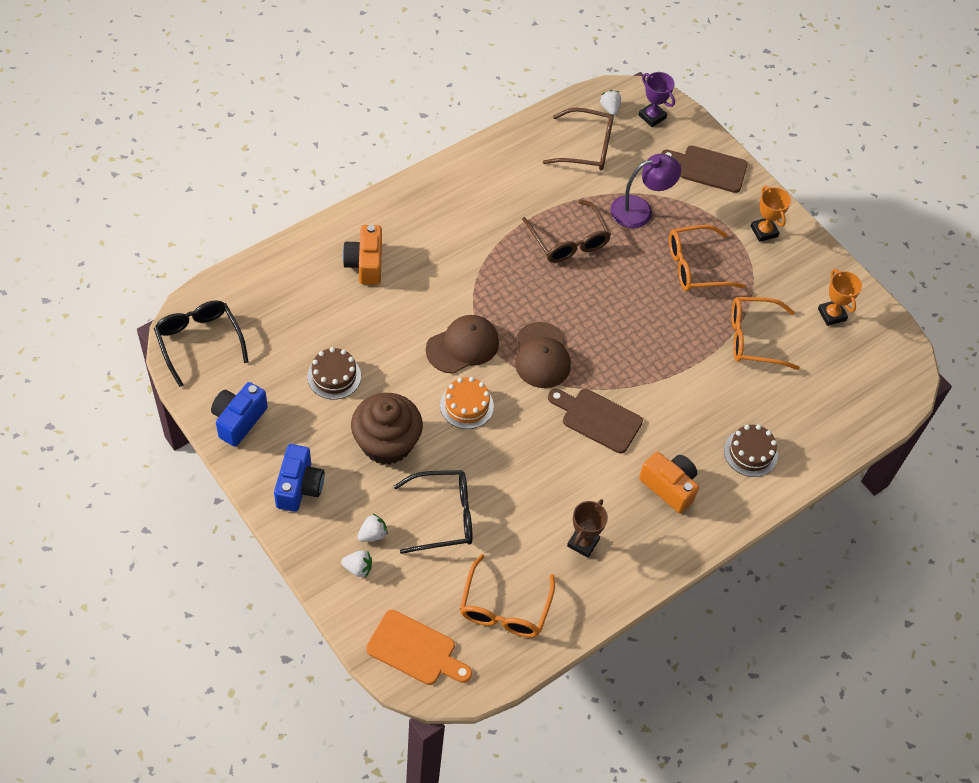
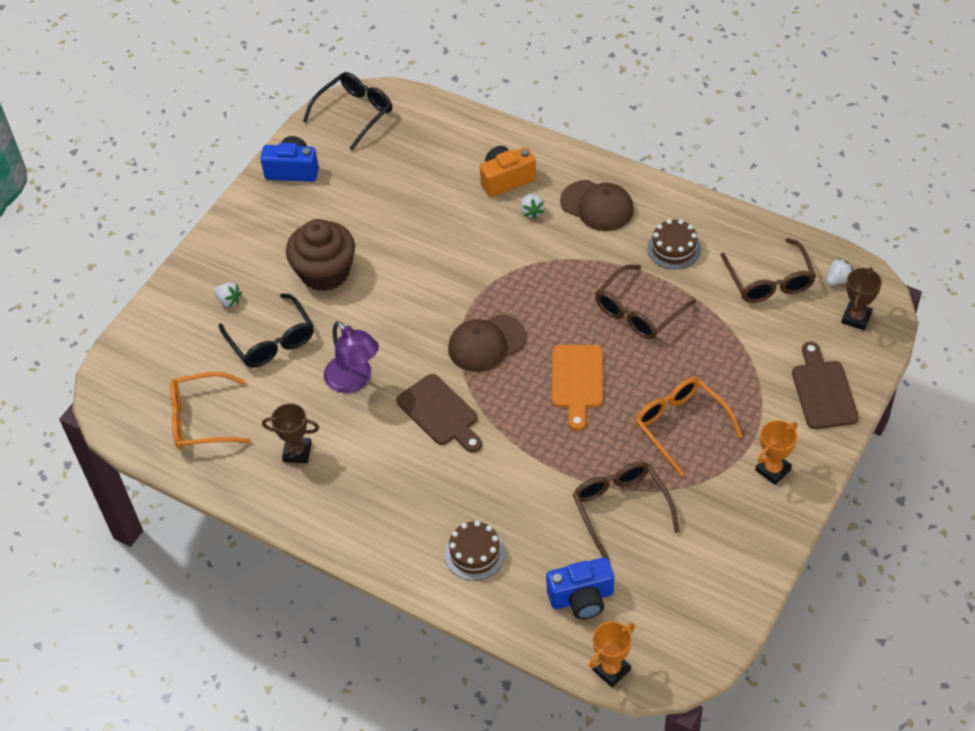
camera: 75 degrees right, 5 degrees down
blue camera [274,444,325,512] -> blue camera moved to [546,557,614,619]
brown cake [307,347,361,399] -> brown cake moved to [647,219,701,269]
white strawberry [341,551,372,578] -> white strawberry moved to [521,194,544,219]
orange cutting board [366,610,472,685] -> orange cutting board moved to [552,345,603,431]
brown cap [426,315,499,374] -> brown cap moved to [560,180,634,231]
orange cake [440,377,494,429] -> none
brown cutting board [548,389,643,453] -> brown cutting board turned 135 degrees clockwise [396,374,482,453]
purple lamp [611,154,681,228] -> purple lamp moved to [324,321,379,393]
purple trophy [639,72,675,127] -> brown trophy [841,267,882,330]
orange camera [639,452,699,513] -> none
orange glasses [731,297,800,370] -> brown glasses [573,461,680,560]
orange trophy [818,269,862,326] -> orange trophy moved to [589,621,635,687]

